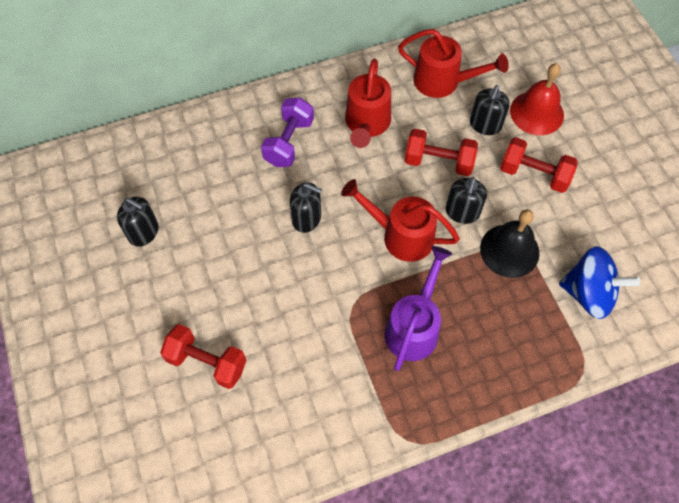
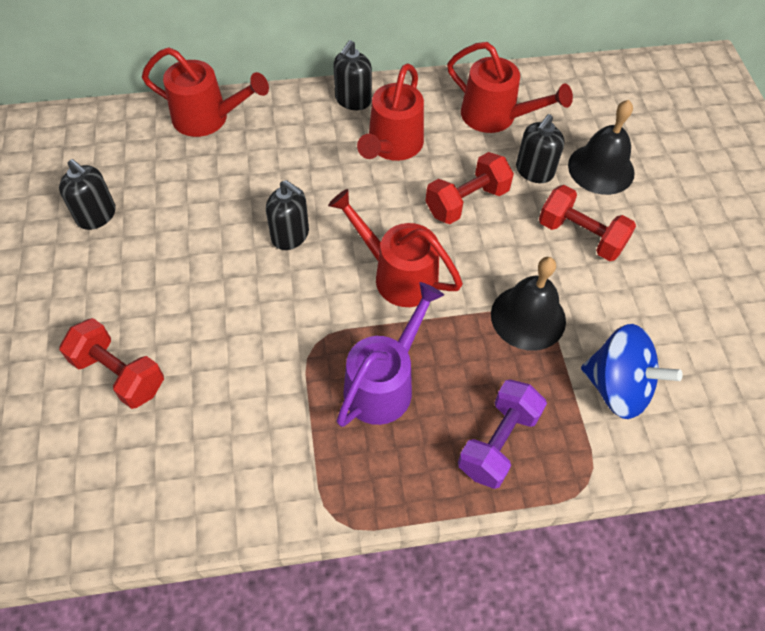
camera: 10 degrees right, 5 degrees down
purple dumbbell [261,97,314,167] -> purple dumbbell moved to [458,379,547,489]
red dumbbell [405,129,478,176] -> red dumbbell turned 60 degrees counterclockwise [425,152,514,224]
black soap dispenser [446,177,487,224] -> black soap dispenser moved to [333,40,372,110]
red bell [510,63,564,135] -> black bell [568,100,635,195]
none -> red watering can [142,47,269,137]

